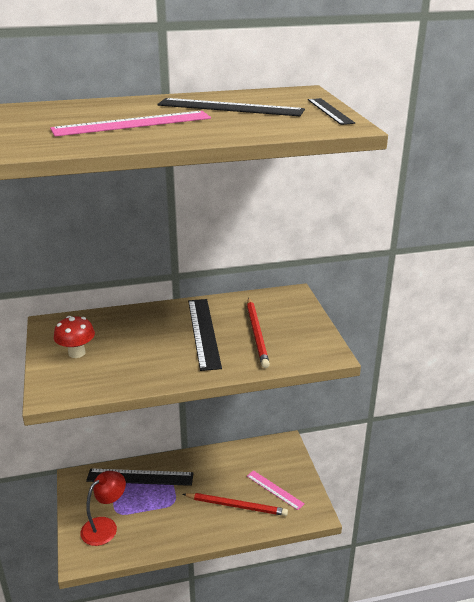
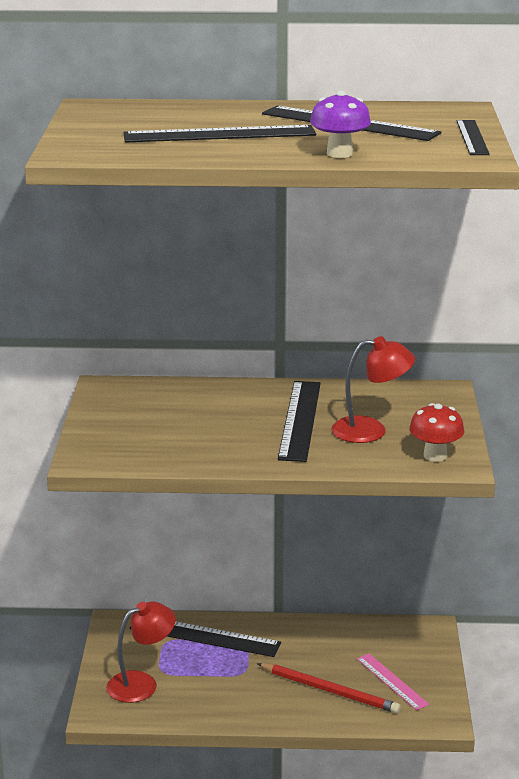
camera: 15 degrees right, 5 degrees down
pink ruler [50,111,211,137] -> black ruler [123,125,316,142]
red mushroom [54,316,95,358] -> red mushroom moved to [409,403,464,462]
red pencil [247,298,270,368] -> red lamp [332,336,415,443]
none -> purple mushroom [310,91,371,158]

